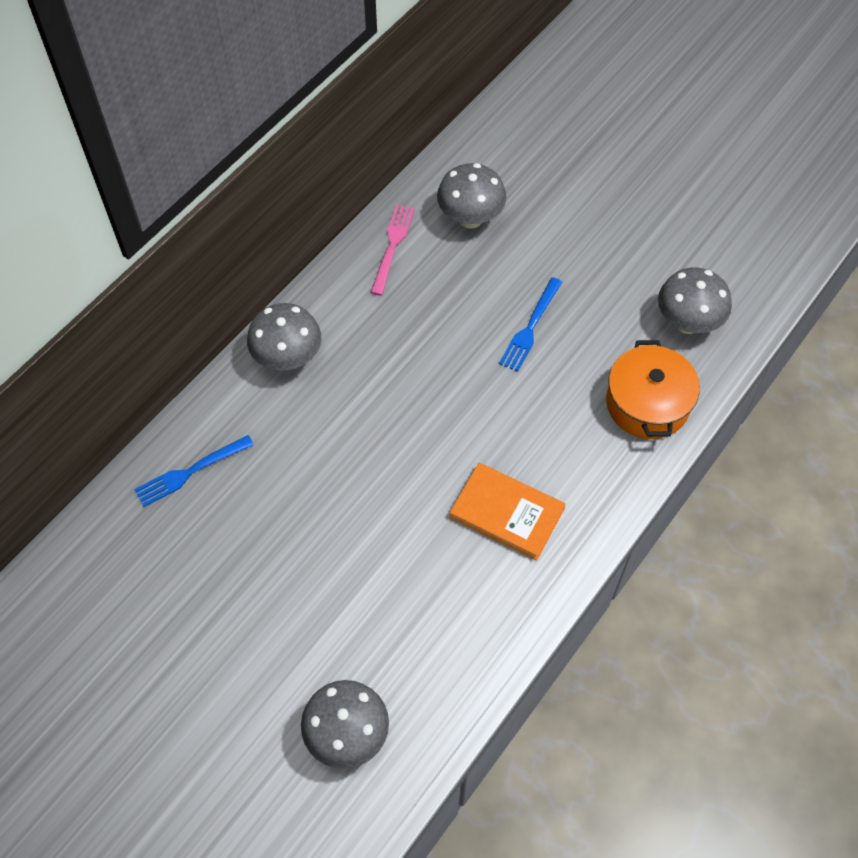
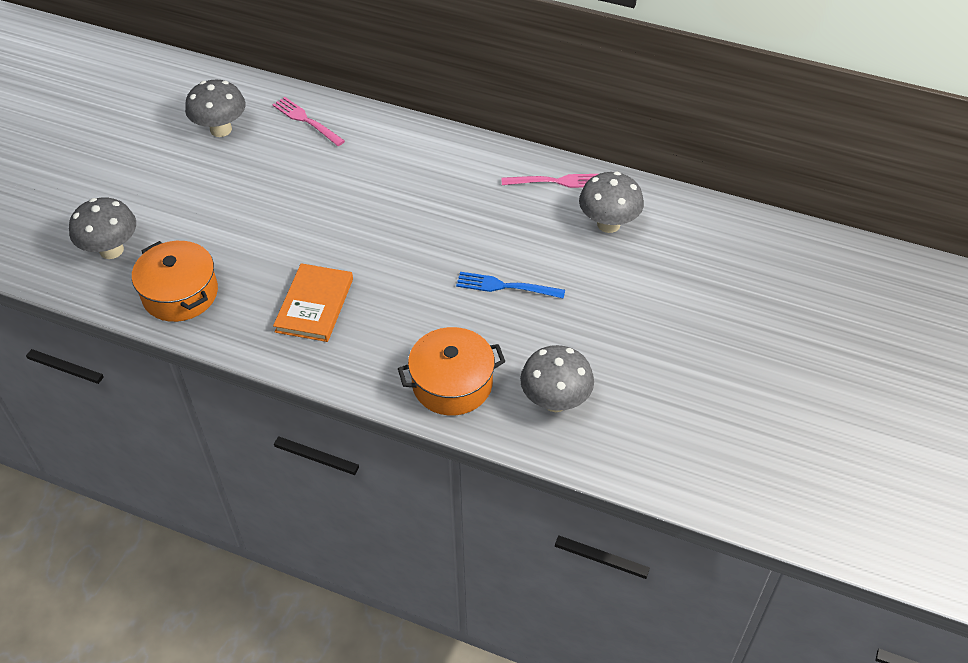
camera: 75 degrees right, 10 degrees down
blue fork [134,435,254,507] -> pink fork [272,97,345,146]
grey mushroom [247,303,321,371] -> grey mushroom moved to [185,80,245,137]
none -> orange pot [132,241,218,322]

